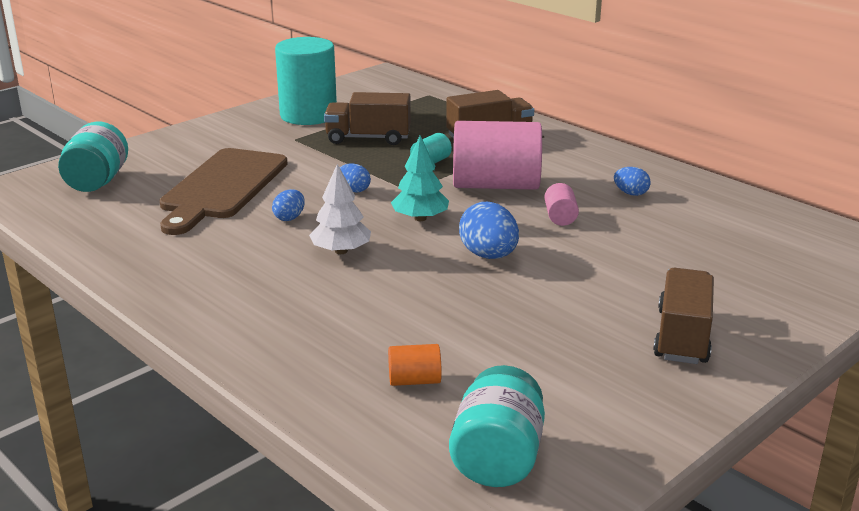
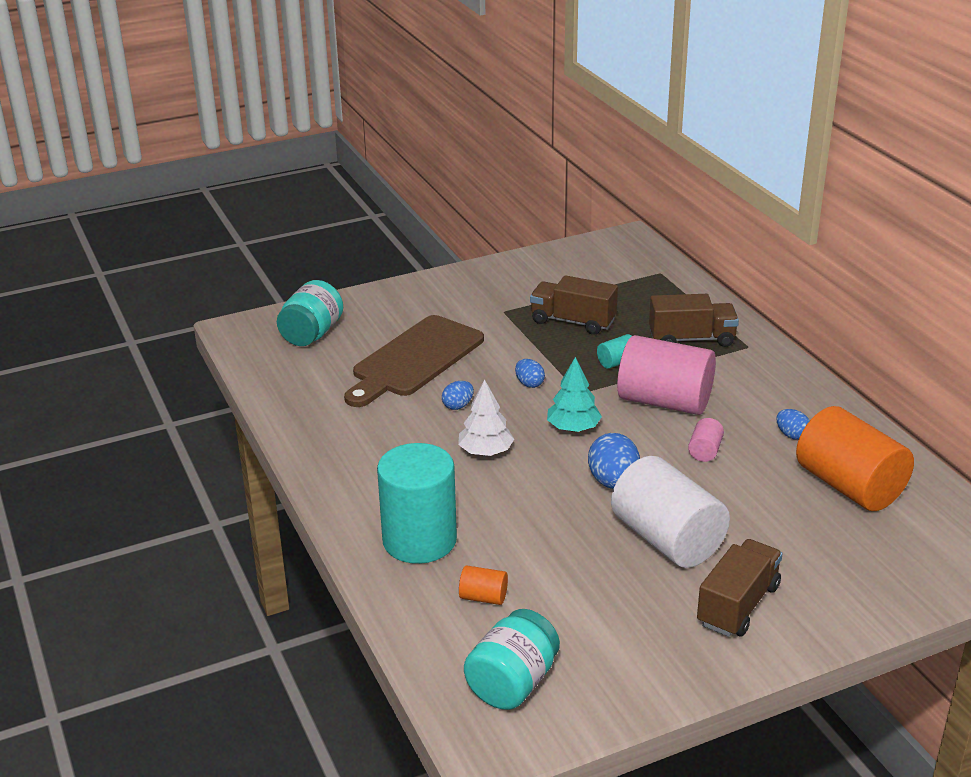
camera: 20 degrees right, 5 degrees up
turquoise cylinder [275,37,337,125] -> turquoise cylinder moved to [377,443,457,564]
none -> white cylinder [611,456,730,568]
none -> orange cylinder [796,406,914,511]

